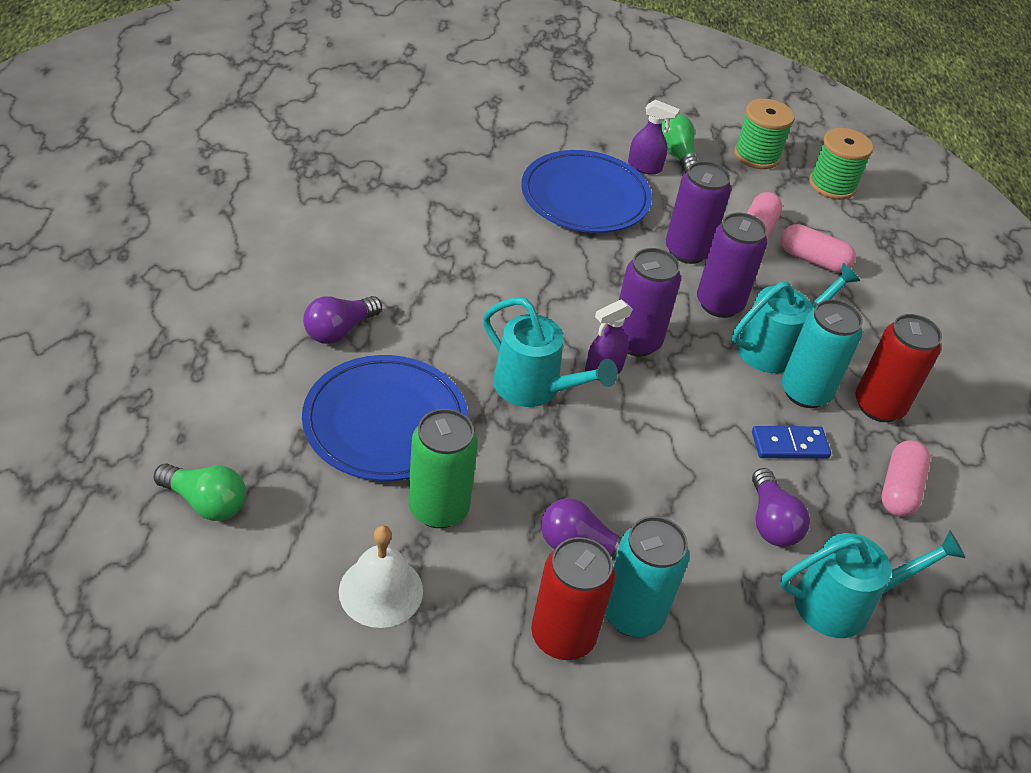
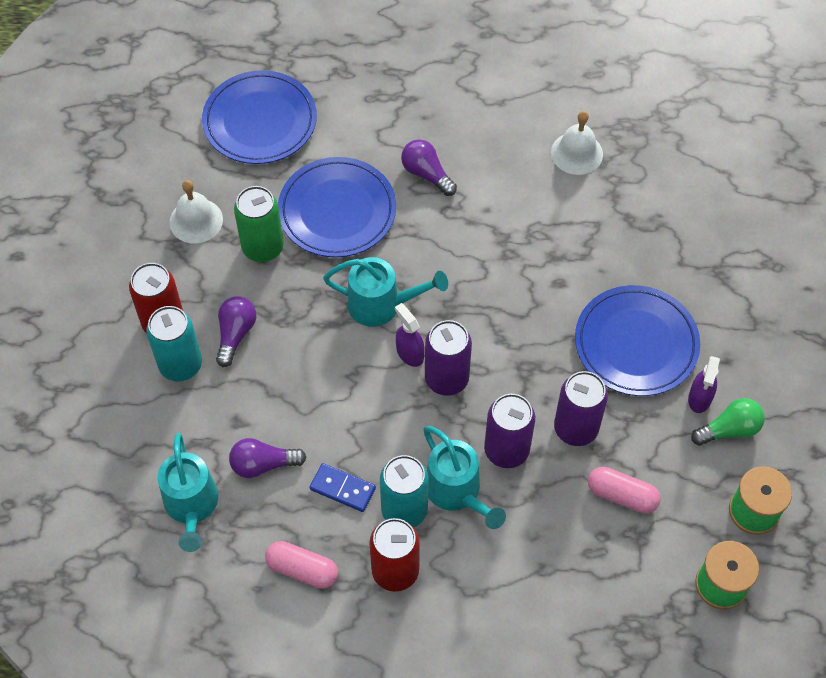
camera: 95 degrees right, 15 degrees up
green light bulb [153,463,246,521] -> blue plate [202,70,317,164]
turquoise watering can [483,297,618,407] -> turquoise watering can turned 120 degrees counterclockwise [323,257,448,327]
blue domino [752,426,831,459] -> blue domino turned 60 degrees counterclockwise [310,463,376,512]
pink capsule [781,224,856,273] -> none
none -> white bell [551,111,603,175]

